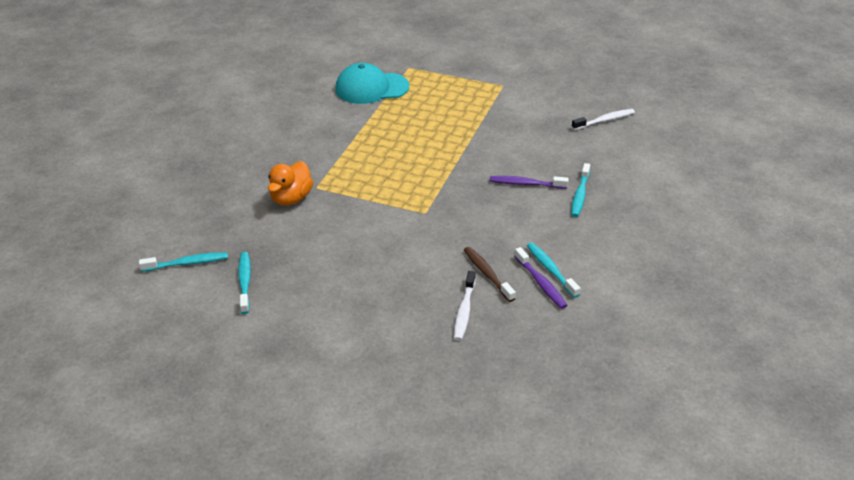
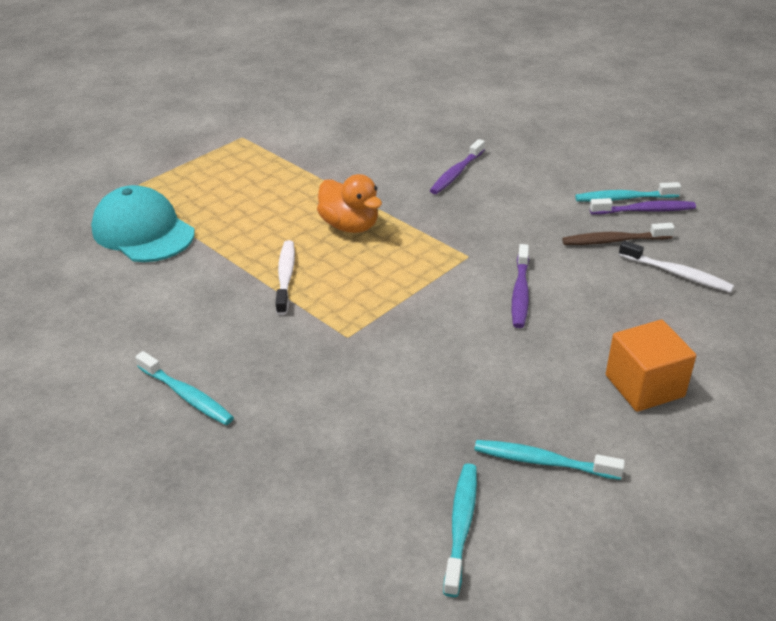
camera: 65 degrees left, 0 degrees up
orange duck [268,161,313,206] -> orange duck moved to [317,174,382,233]
turquoise cap [335,63,409,104] -> turquoise cap turned 120 degrees clockwise [91,185,195,262]
white toothbrush [571,109,635,130] -> white toothbrush moved to [275,240,295,315]
turquoise toothbrush [571,163,590,217] -> turquoise toothbrush moved to [135,351,234,425]
none -> purple toothbrush [512,244,529,328]
none -> orange cube [606,320,696,412]

